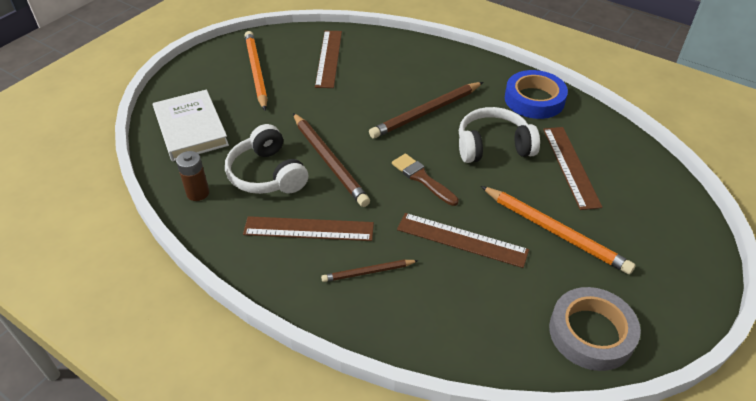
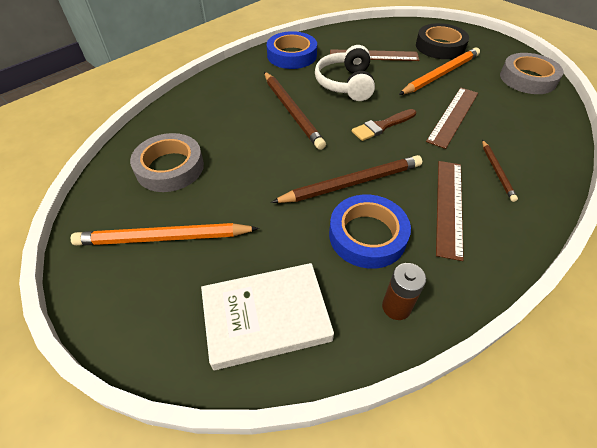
camera: 80 degrees left, 5 degrees up
white headphones [225,124,308,194] -> blue tape [329,195,411,269]
brown ruler [315,31,342,88] -> grey tape [130,133,204,192]
none -> black tape [416,23,469,59]

